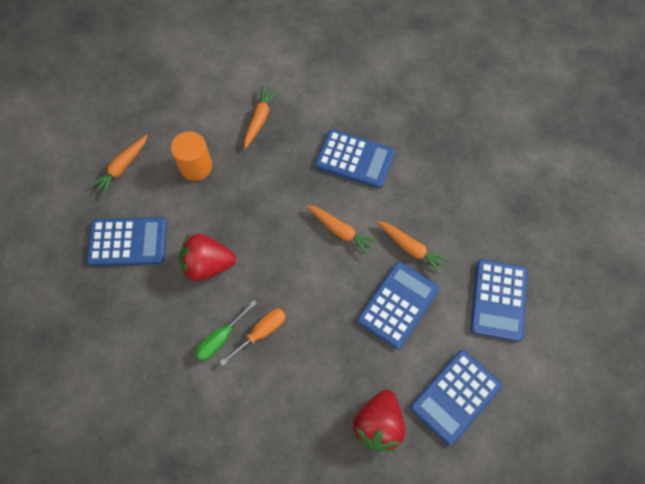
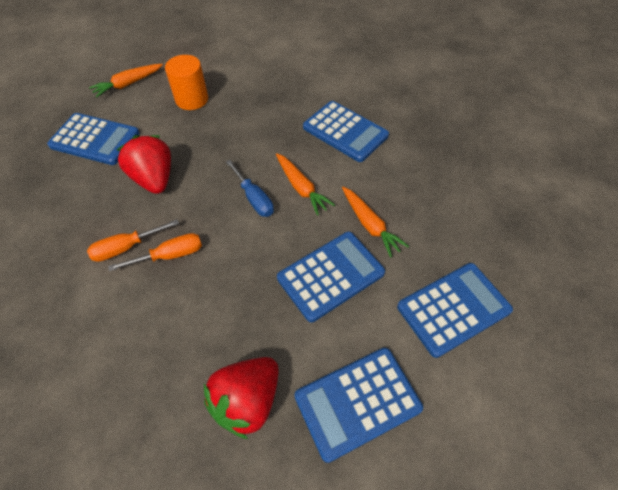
camera: 20 degrees right, 10 degrees down
red strawberry [179,234,236,281] -> red strawberry turned 45 degrees clockwise [117,135,171,194]
green screwdriver [195,300,257,361] -> orange screwdriver [87,219,179,262]
orange carrot [244,86,279,149] -> none
blue calculator [470,259,528,342] -> blue calculator turned 150 degrees counterclockwise [397,263,513,358]
none -> blue screwdriver [226,160,274,217]

